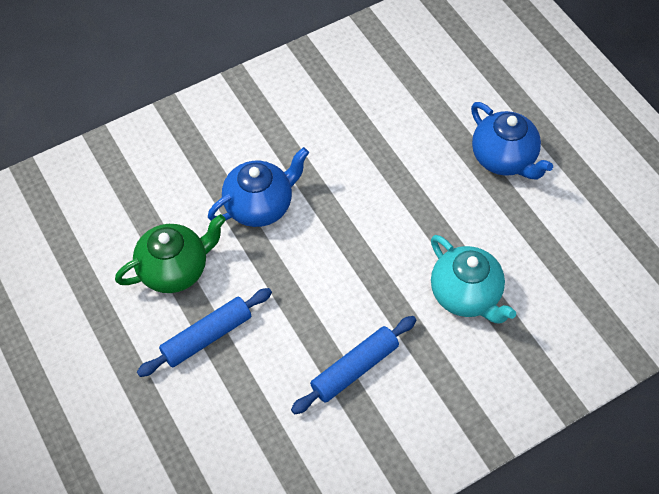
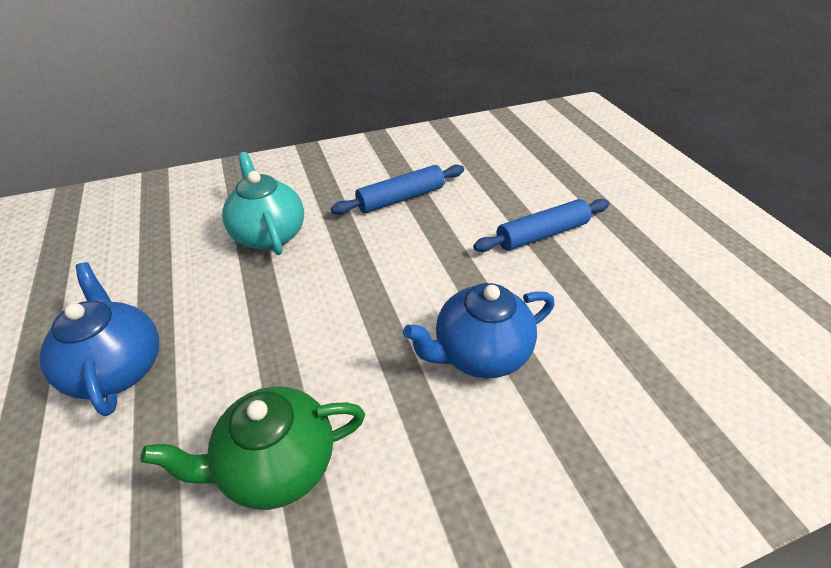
camera: 170 degrees left, 15 degrees down
green teapot [115,214,226,293] -> green teapot moved to [141,387,365,510]

